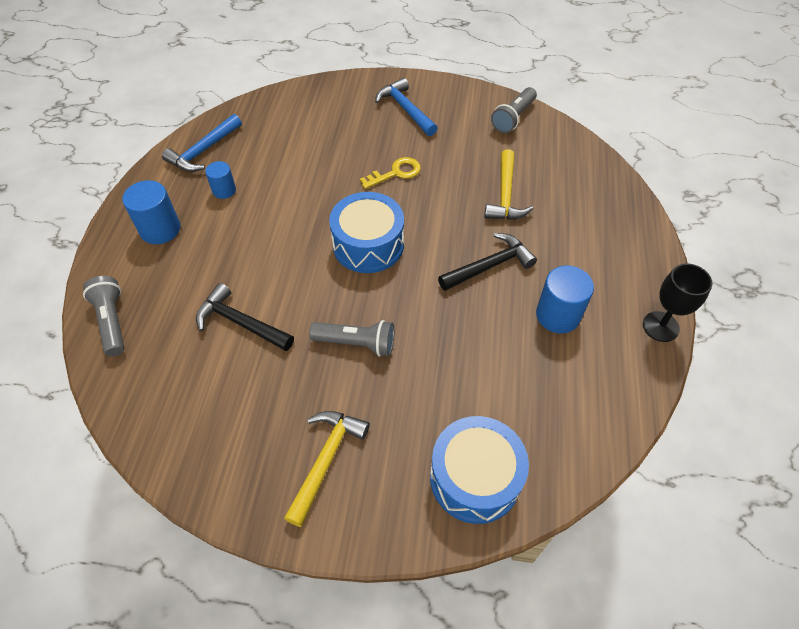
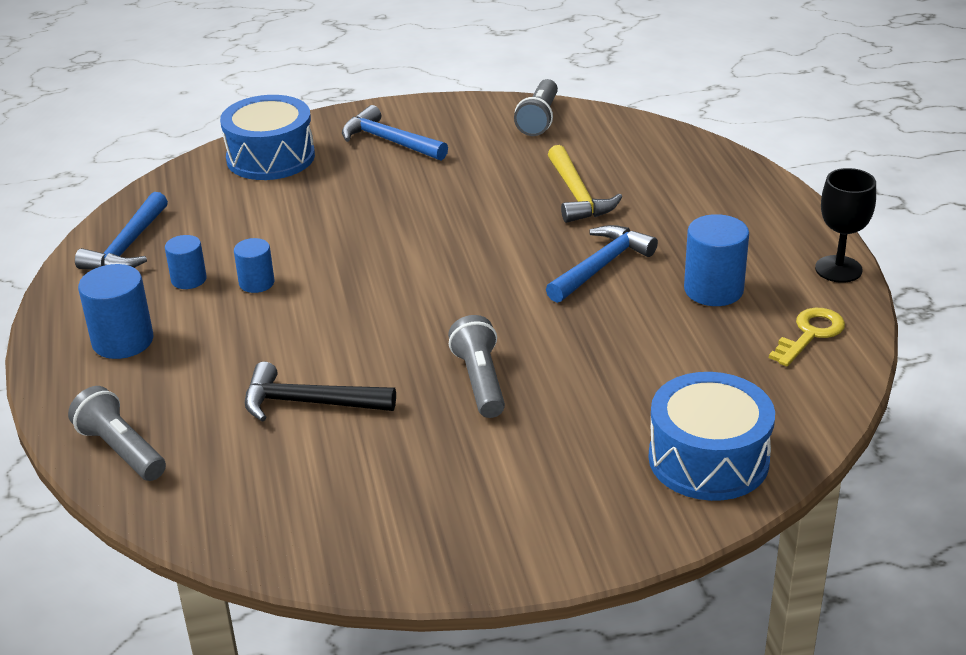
camera: 20 degrees left, 20 degrees down
yellow hammer [284,411,370,527] -> none
grey flashlight [309,320,394,356] -> grey flashlight turned 90 degrees counterclockwise [448,315,505,418]
blue drum [329,192,404,273] -> blue drum moved to [220,95,315,180]
yellow key [360,157,421,189] -> yellow key moved to [769,308,845,367]
black hammer [438,233,537,291] -> blue hammer [546,225,658,303]
none -> blue cylinder [234,238,274,293]

